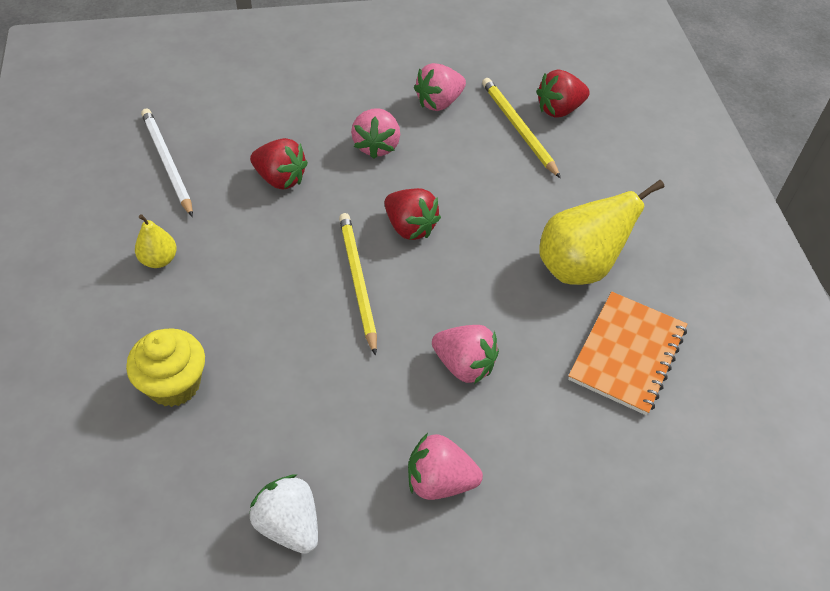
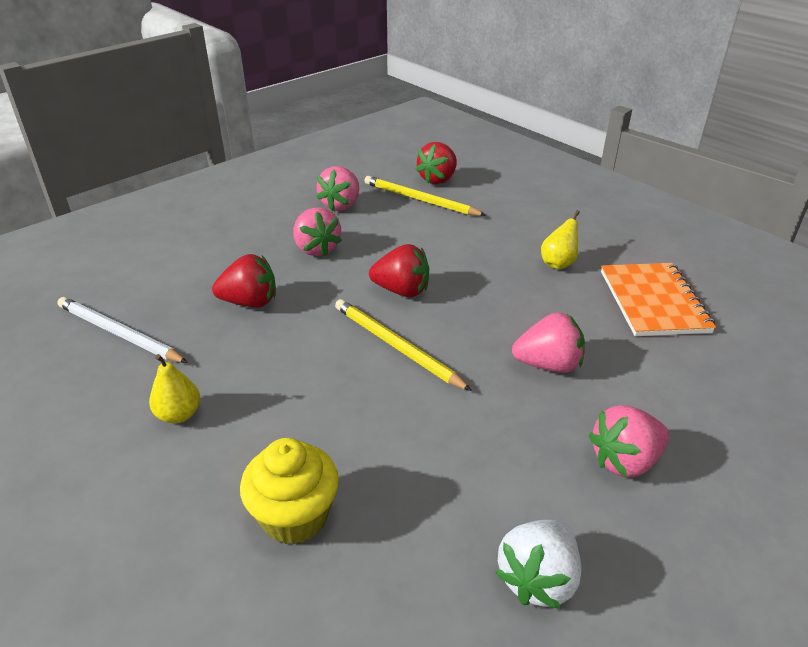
camera: 30 degrees left, 15 degrees down
white strawberry [249,474,318,554] -> white strawberry turned 75 degrees counterclockwise [495,520,582,609]
yellow pear [539,180,664,285] -> yellow pear [541,210,580,269], size x0.51

